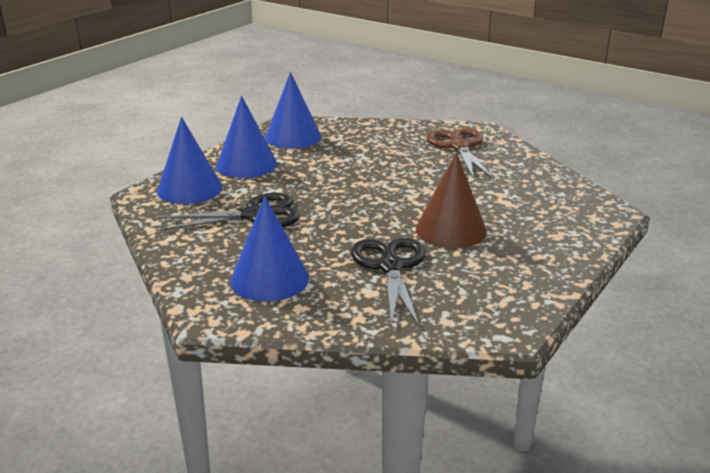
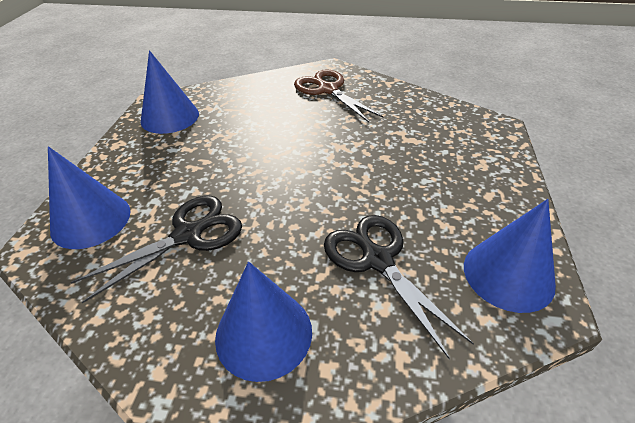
camera: 25 degrees left, 15 degrees up
blue cone [216,96,277,178] -> blue cone moved to [464,199,556,313]
brown cone [416,152,487,248] -> none

